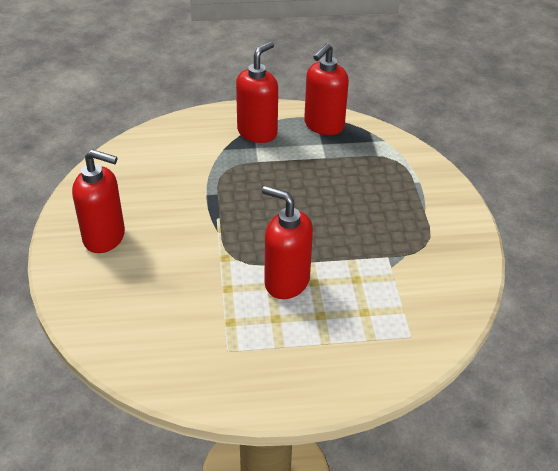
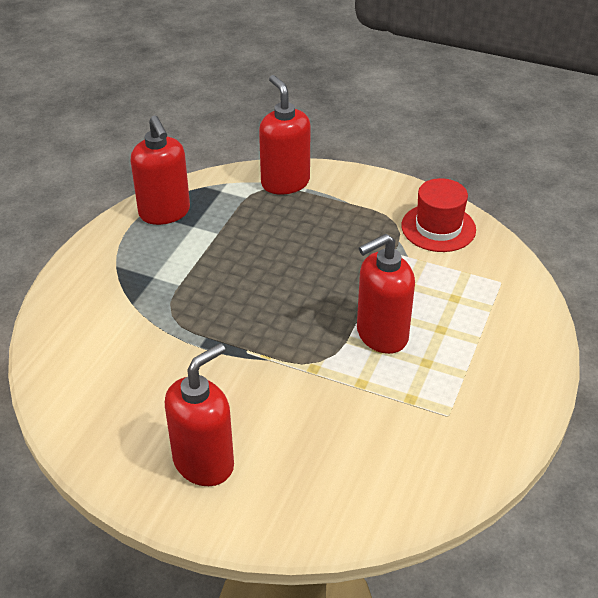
camera: 60 degrees left, 0 degrees up
red soap dispenser [236,41,278,143] -> red soap dispenser moved to [259,75,311,194]
none -> red hat [401,178,476,252]

